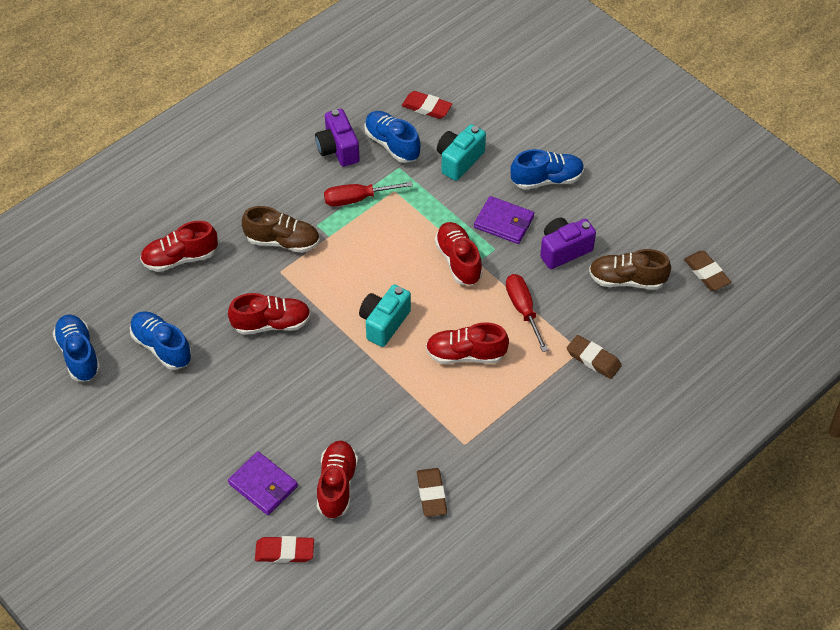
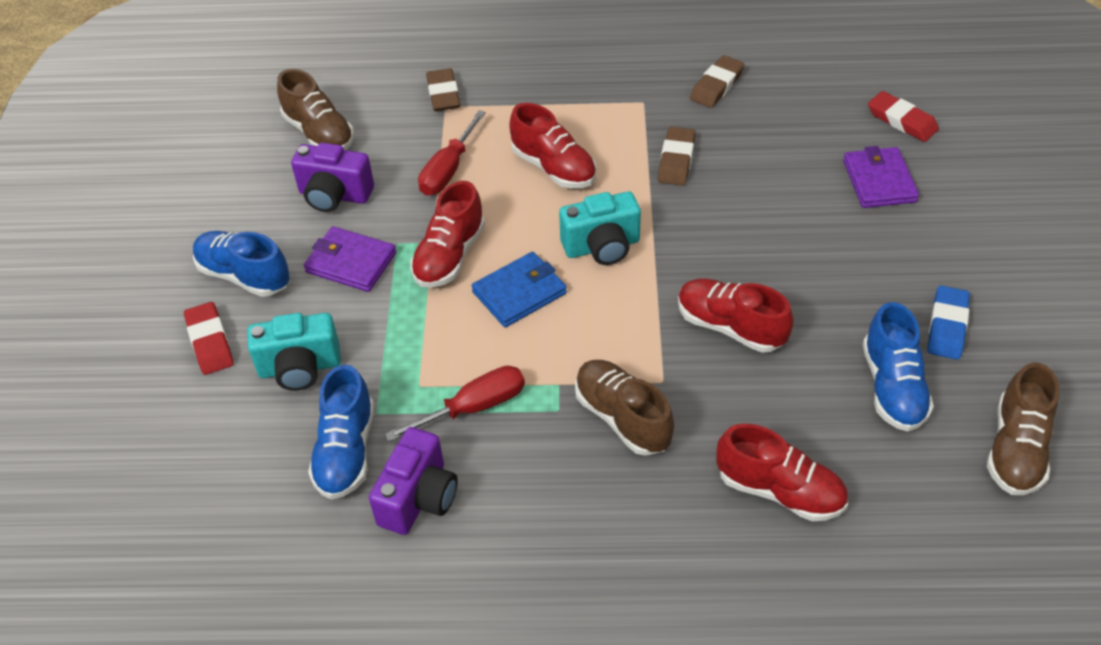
camera: 135 degrees left, 5 degrees down
blue shoe [53,314,100,381] -> brown shoe [987,363,1060,495]
red shoe [317,441,358,519] -> none
red screwdriver [324,181,413,206] -> red screwdriver turned 60 degrees counterclockwise [384,366,525,442]
red eraser [402,91,452,119] -> red eraser moved to [184,302,234,375]
purple wallet [474,196,534,244] -> purple wallet turned 45 degrees counterclockwise [304,226,396,292]
brown eraser [684,251,731,291] -> brown eraser moved to [658,127,696,186]
none -> blue wallet [472,252,567,327]
none -> blue eraser [927,286,970,360]

